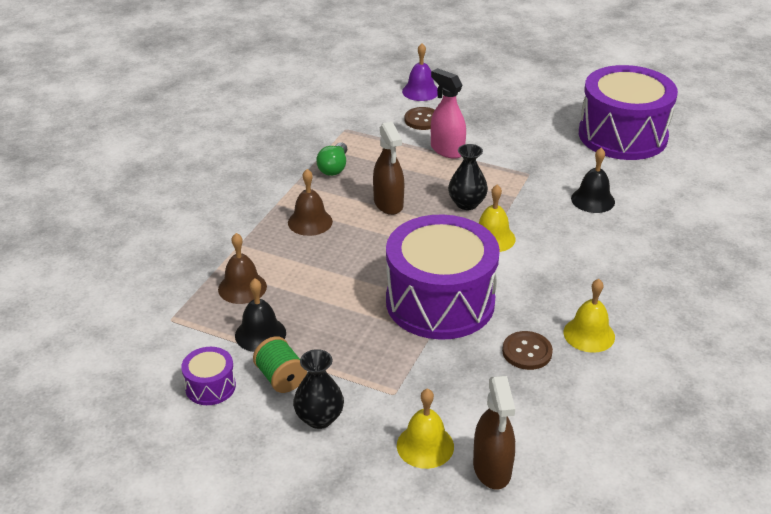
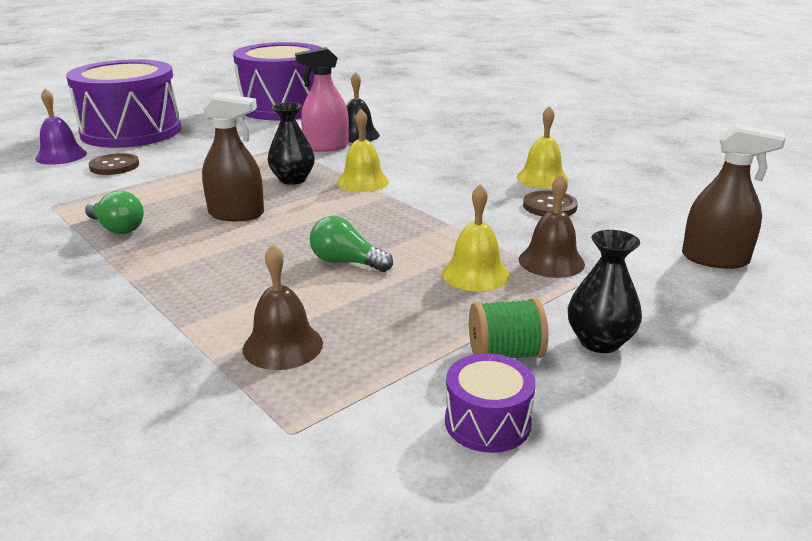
camera: 65 degrees left, 10 degrees down
black bell [235,278,286,352] -> none
brown bell [288,169,333,236] -> brown bell moved to [519,174,585,278]
purple drum [386,214,500,340] -> purple drum moved to [66,59,181,148]
yellow bell [397,388,454,469] -> yellow bell moved to [442,184,510,291]
pink spray bottle [431,68,466,159] -> pink spray bottle moved to [295,47,349,152]
none -> green light bulb [310,216,393,272]

